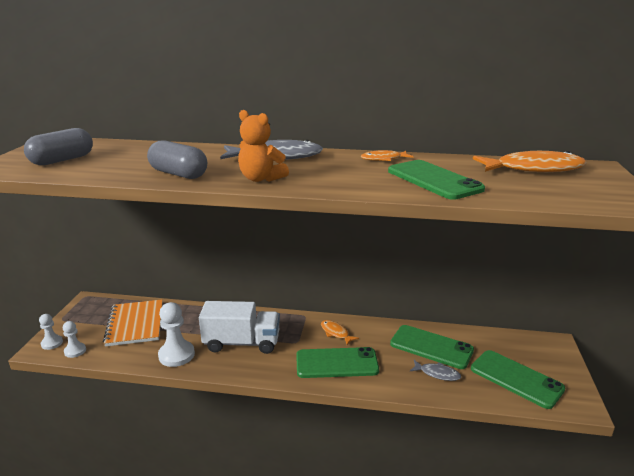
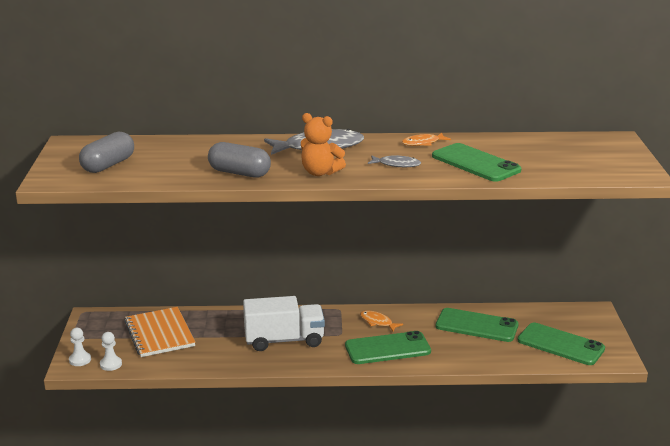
camera: 10 degrees left, 0 degrees up
white pawn [158,302,195,367] -> none
grey fish [410,360,461,381] -> grey fish moved to [368,155,421,167]
orange fish [473,151,586,172] -> none

